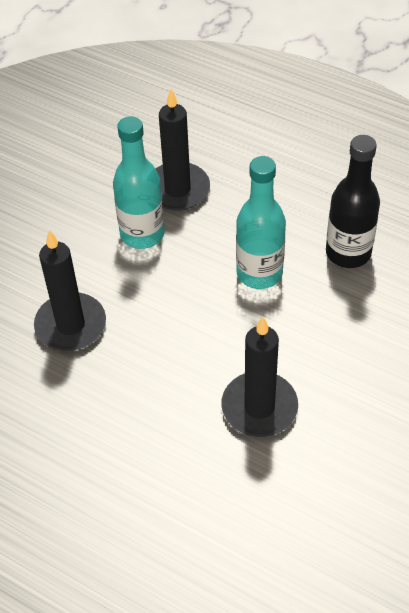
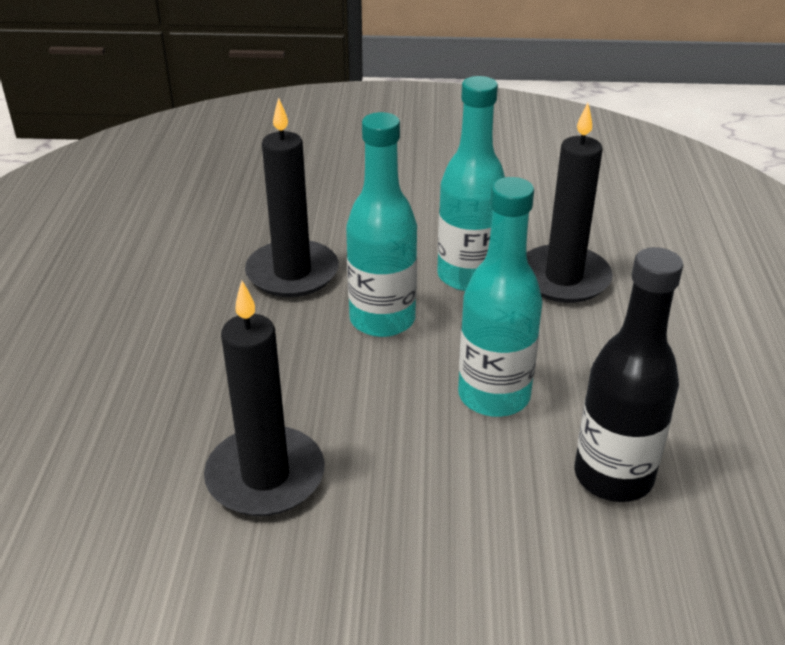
camera: 60 degrees right, 15 degrees down
none -> turquoise bottle [346,112,417,337]

